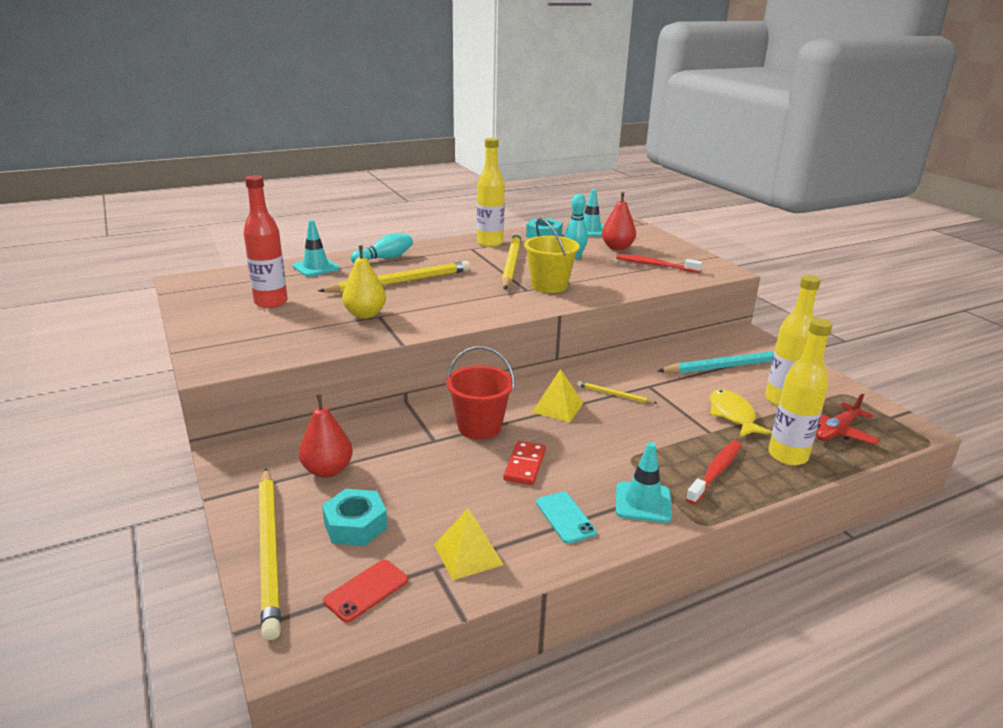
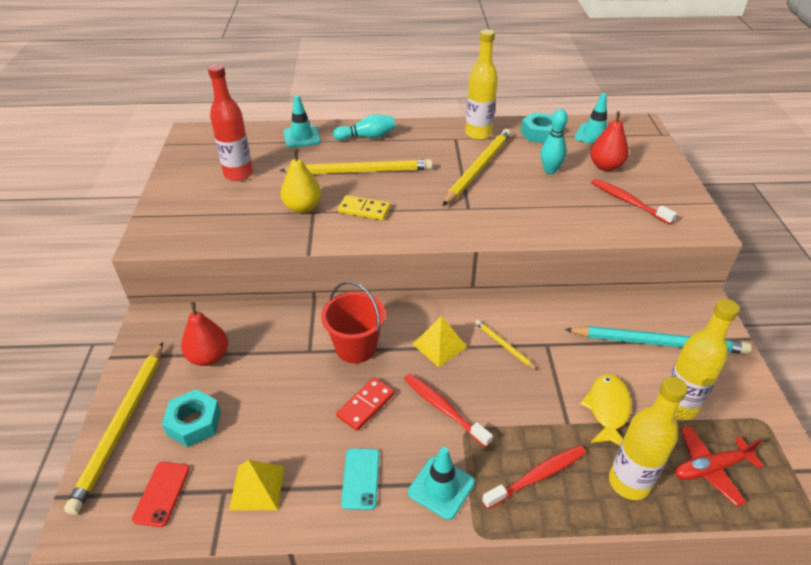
camera: 25 degrees right, 15 degrees up
red phone [323,560,408,622] -> red phone turned 60 degrees counterclockwise [132,462,190,527]
yellow bucket [524,218,580,293] -> none
none -> yellow domino [338,195,390,220]
none -> red toothbrush [404,373,493,447]

